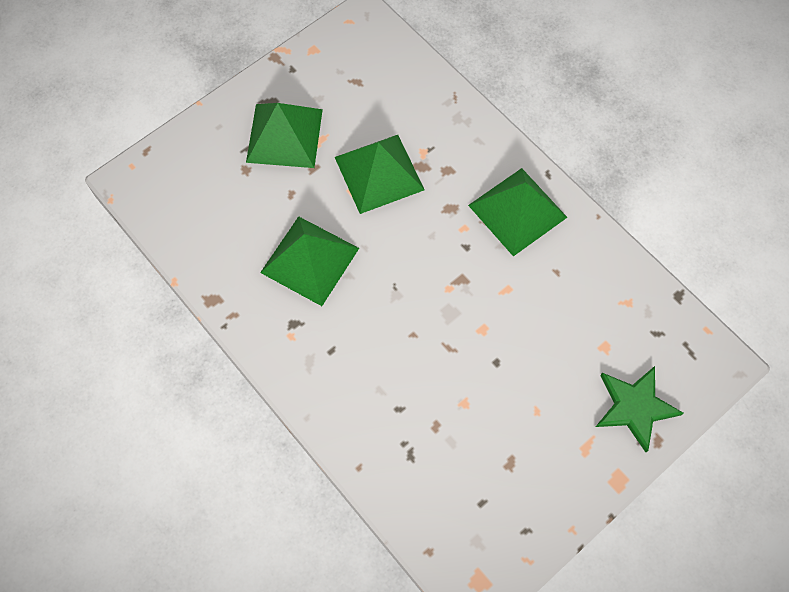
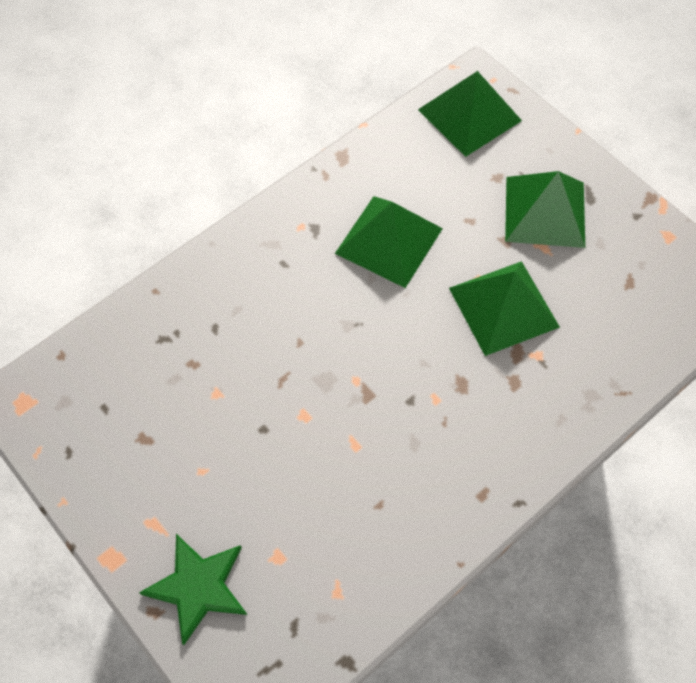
camera: 90 degrees right, 5 degrees down
green pyramid [468,168,568,256] -> green pyramid moved to [418,71,522,157]

